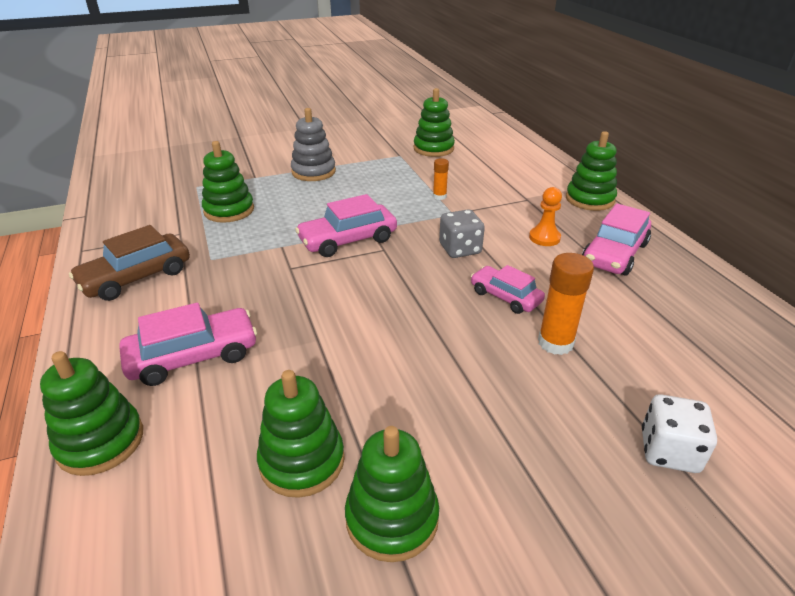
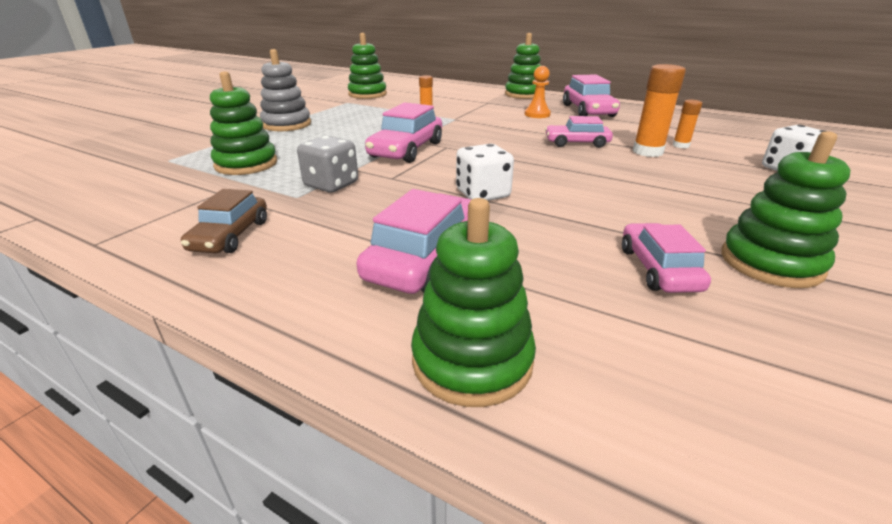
camera: 40 degrees left, 5 degrees down
brown car [69,225,190,301] -> brown car [181,189,267,253], size x0.66
green stacking toy [257,370,345,498] -> pink car [622,223,711,293]
grey dice [439,209,485,258] -> grey dice moved to [297,136,358,192]
none -> white dice [456,144,514,201]
none -> orange glue stick [673,100,702,148]

